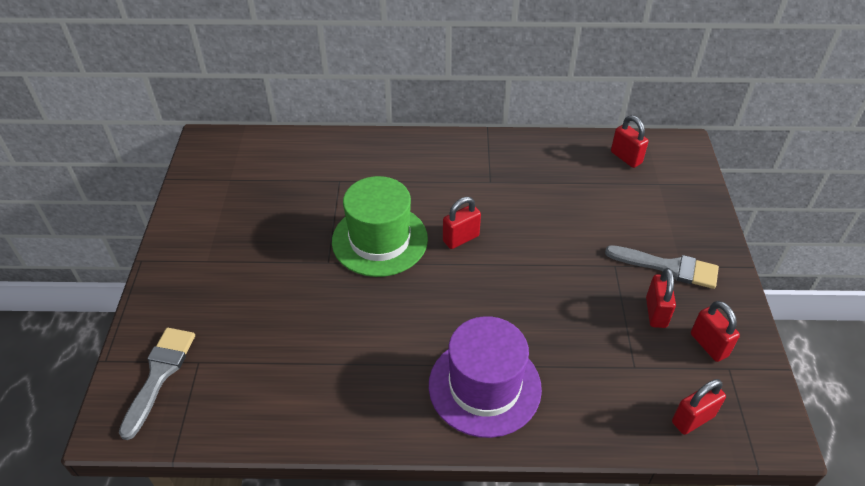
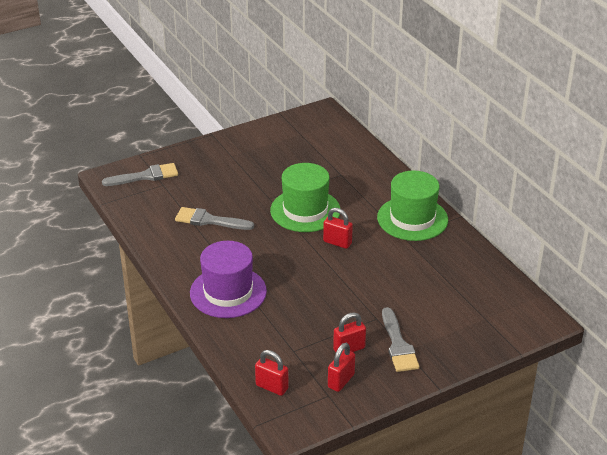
camera: 60 degrees right, 10 degrees down
red padlock [611,115,649,168] -> none
none -> grey brush [175,207,254,230]
none -> green hat [377,171,448,241]

